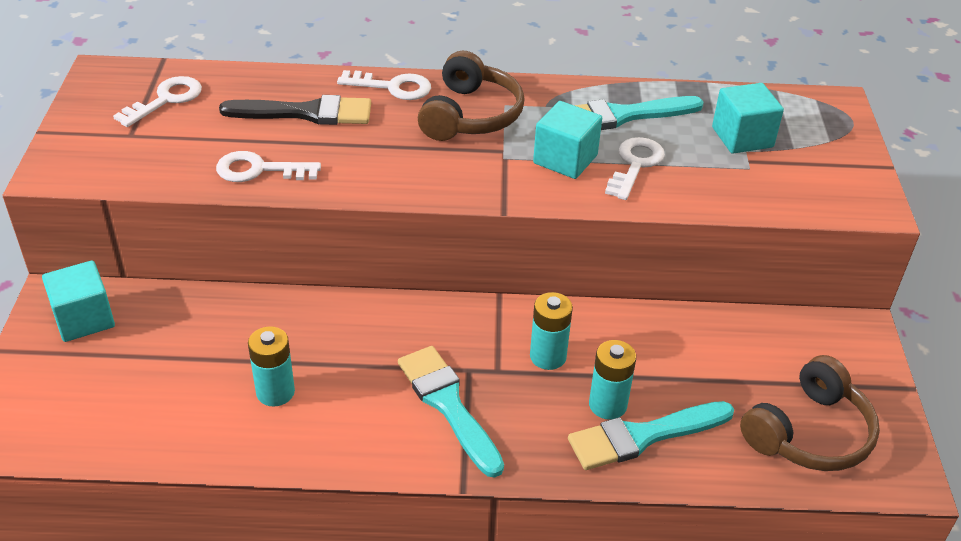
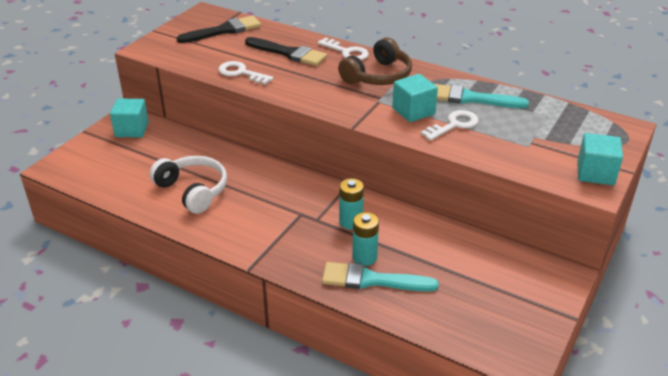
camera: 30 degrees right, 5 degrees down
white key [113,76,202,127] -> black brush [177,16,261,43]
turquoise battery [248,326,295,407] -> white headphones [150,156,227,214]
turquoise brush [398,346,504,478] -> none
turquoise cube [712,83,784,154] -> turquoise cube moved to [577,133,623,185]
brown headphones [740,355,880,471] -> none

